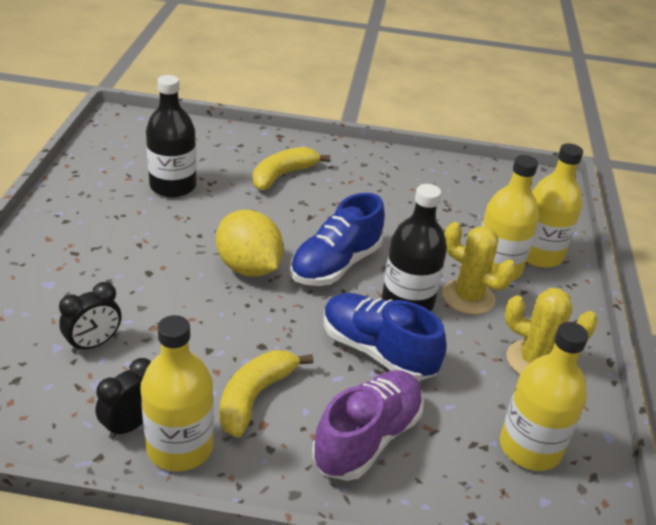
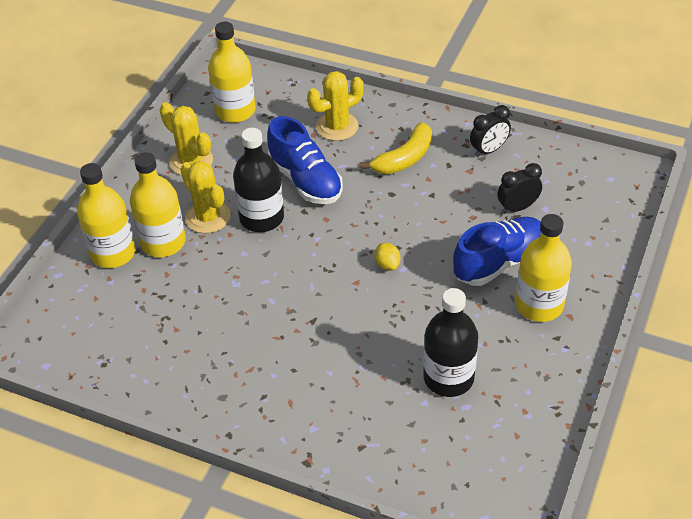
camera: 160 degrees left, 10 degrees up
yellow bottle [140,315,214,471] -> yellow bottle moved to [515,214,572,322]
yellow lemon [216,210,283,277] -> yellow lemon [374,243,400,271], size x0.45
yellow banana [253,147,330,190] -> none
blue shoe [290,193,385,286] -> blue shoe moved to [453,217,541,286]
purple shoe [312,370,424,481] -> yellow cactus [307,71,364,141]

